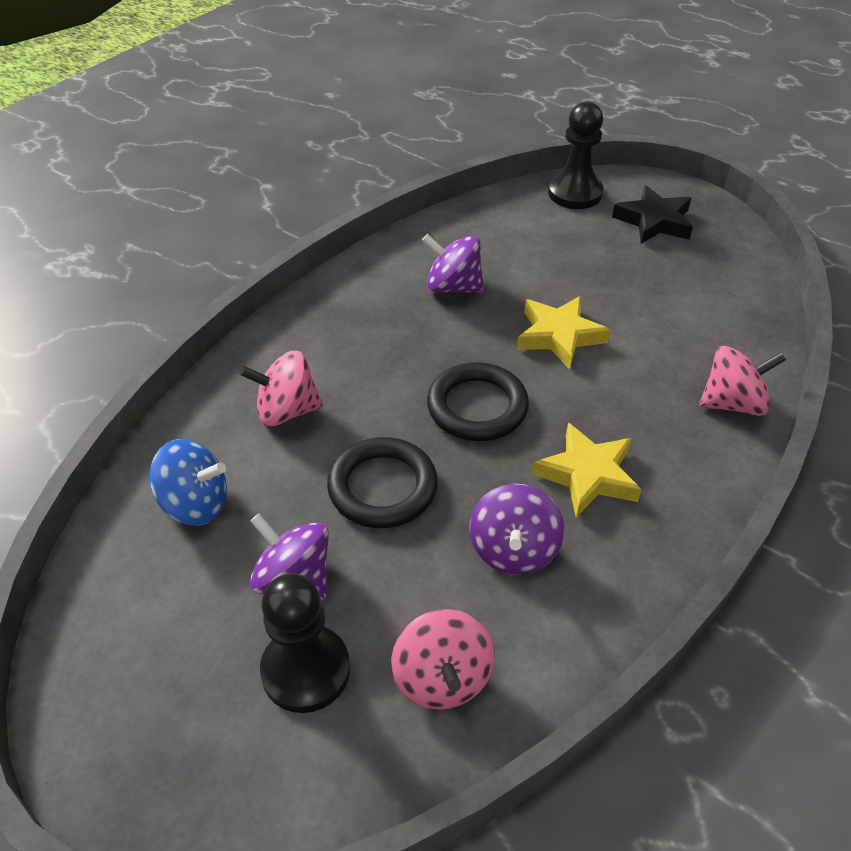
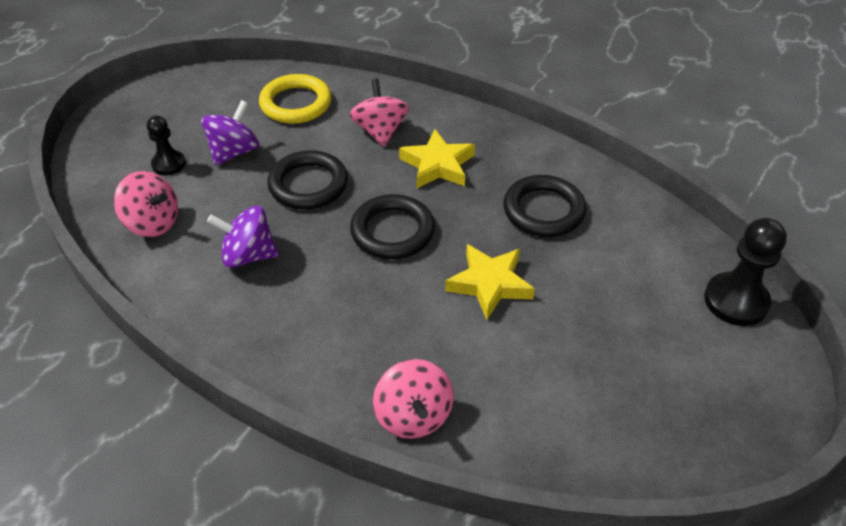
camera: 85 degrees right, 0 degrees up
blue spinning top [149,439,227,526] -> yellow ring [259,74,332,124]
black pawn [260,573,350,713] -> black pawn [147,116,186,175], size x0.62
pink spinning top [391,609,495,709] -> pink spinning top turned 135 degrees counterclockwise [114,171,178,237]
purple spinning top [422,234,484,293] -> black ring [503,175,586,237]
yellow star [532,423,642,518] -> yellow star moved to [399,129,475,188]
black star [612,185,693,244] -> none

